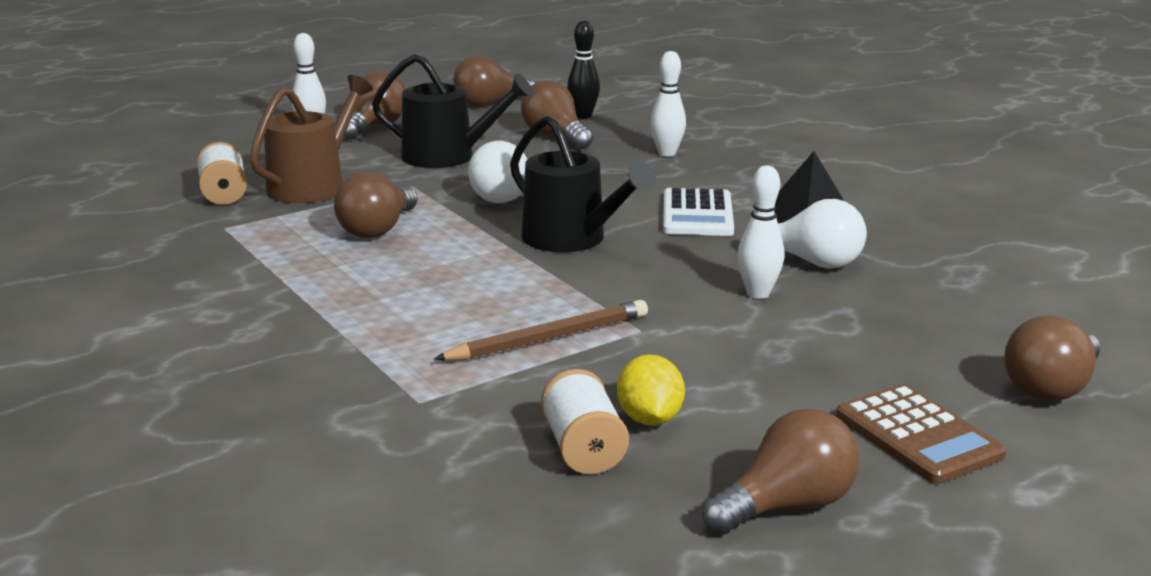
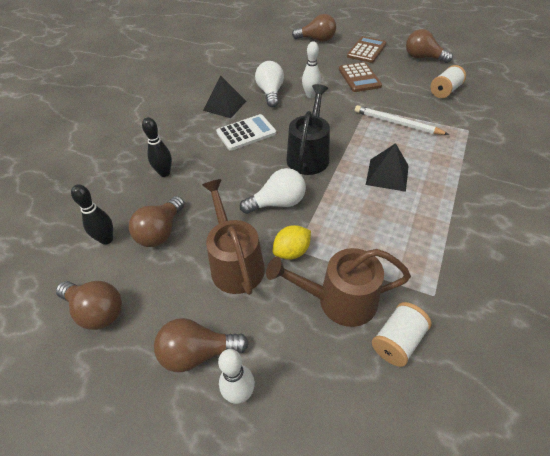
camera: 120 degrees left, 25 degrees up
brown light bulb [334,171,418,238] -> none
black watering can [372,54,533,168] -> brown watering can [202,179,265,295]
brown pencil [434,300,648,361] -> white pencil [355,105,449,135]
yellow lemon [617,354,685,426] -> yellow lemon moved to [273,225,311,260]
white bowling pin [650,51,686,157] -> black bowling pin [142,117,172,177]
none -> brown calculator [339,62,382,92]
none -> black pyramid [366,143,409,192]

